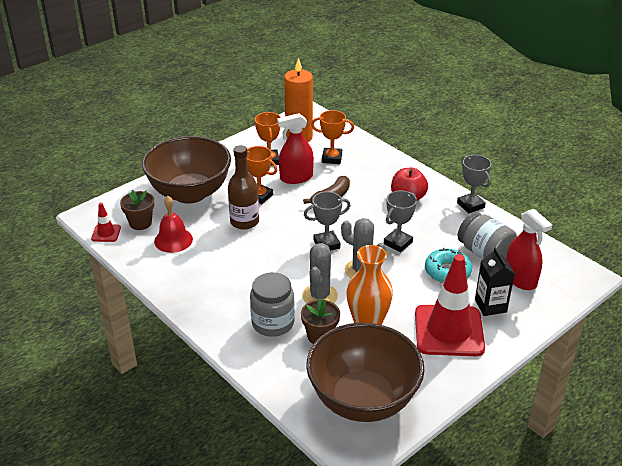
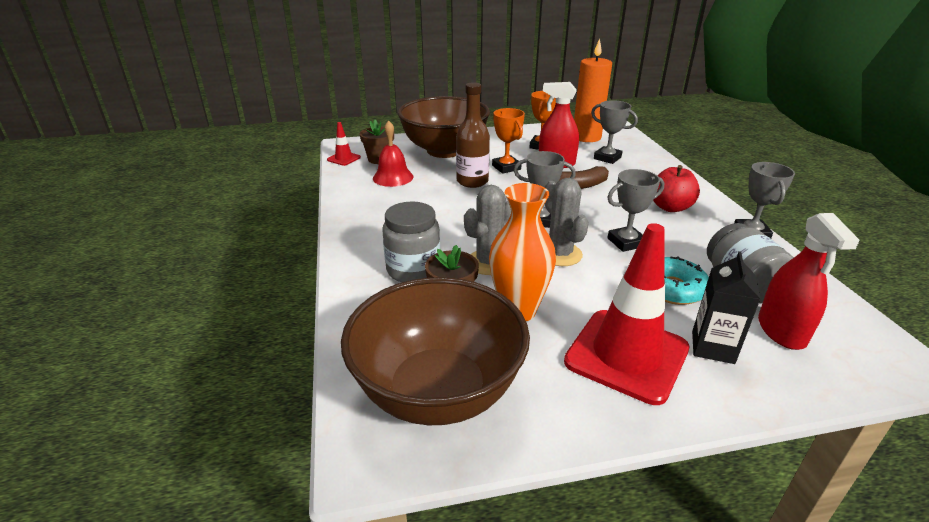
camera: 30 degrees right, 5 degrees down
orange trophy [311,110,354,164] -> grey trophy [591,100,638,164]

